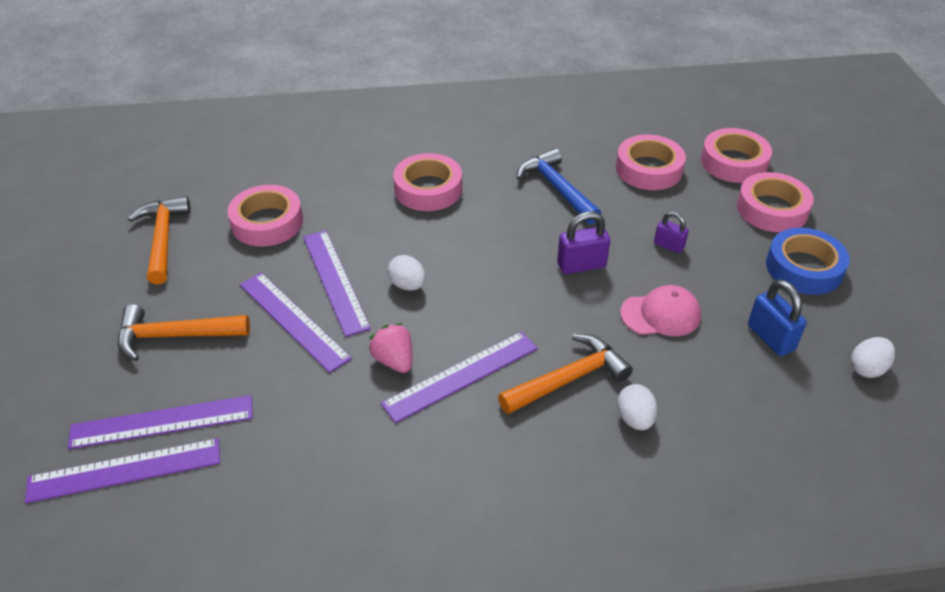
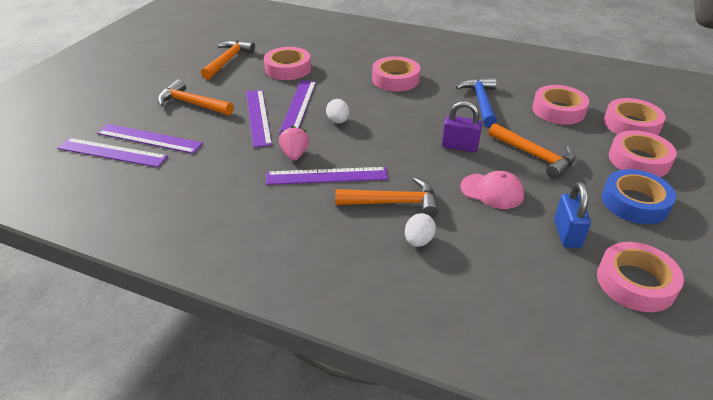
camera: 30 degrees right, 5 degrees down
purple padlock [654,212,689,253] -> orange hammer [488,123,576,179]
white egg [851,337,895,378] -> pink tape [597,242,684,312]

